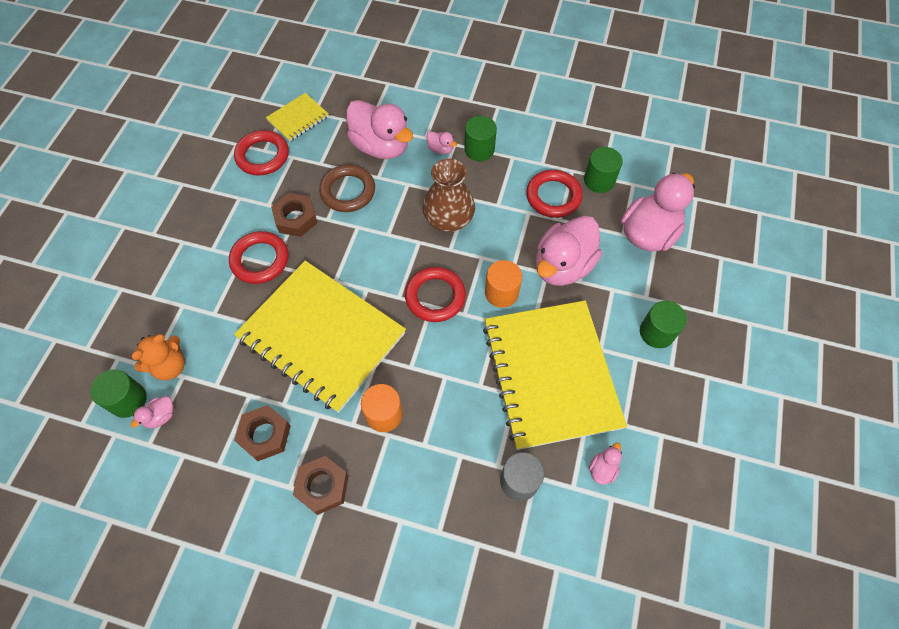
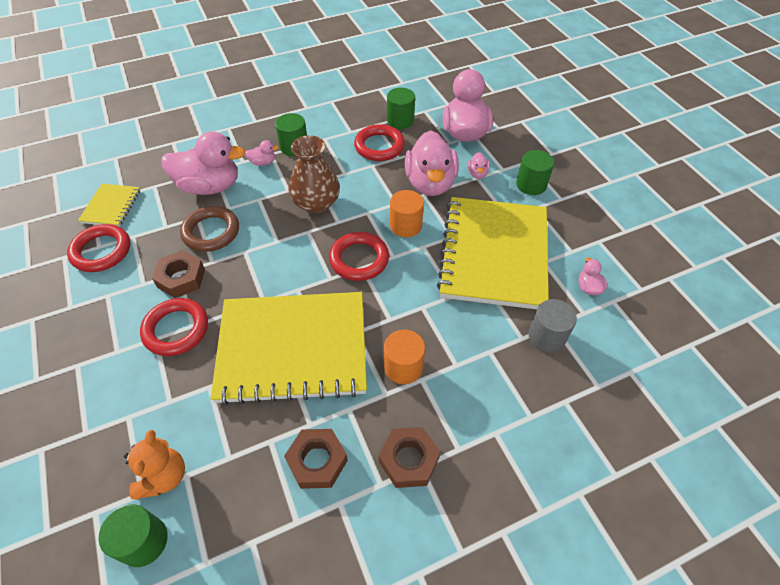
camera: 40 degrees left, 10 degrees down
pink duck [131,396,173,428] -> pink duck moved to [468,152,490,179]
yellow notebook [483,300,627,450] -> yellow notebook turned 60 degrees clockwise [437,197,549,309]

